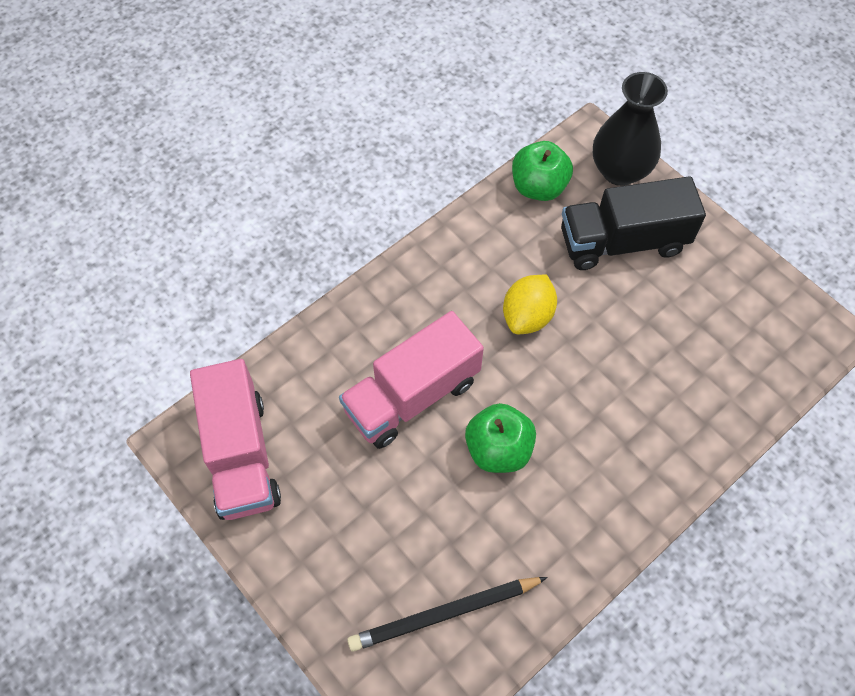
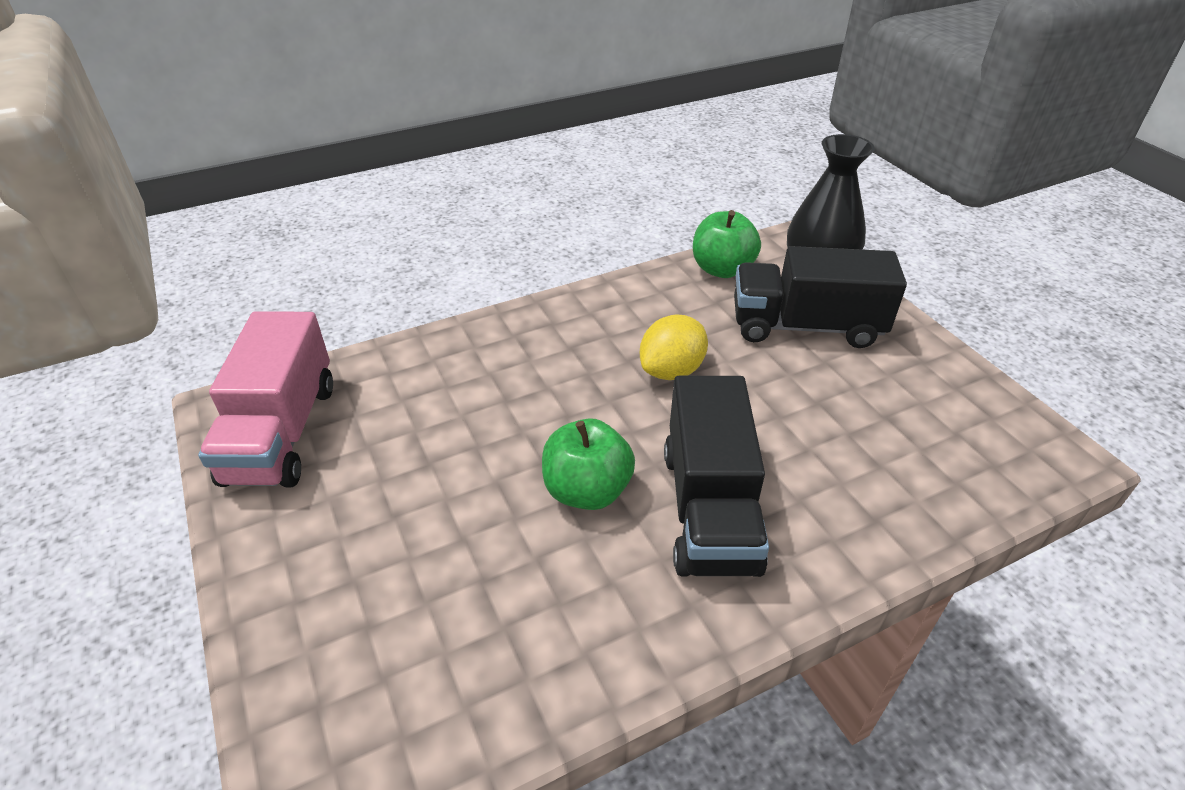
camera: 15 degrees right, 20 degrees down
pink truck [339,311,484,449] -> none
black pencil [347,577,548,652] -> none
none -> black truck [664,376,769,577]

